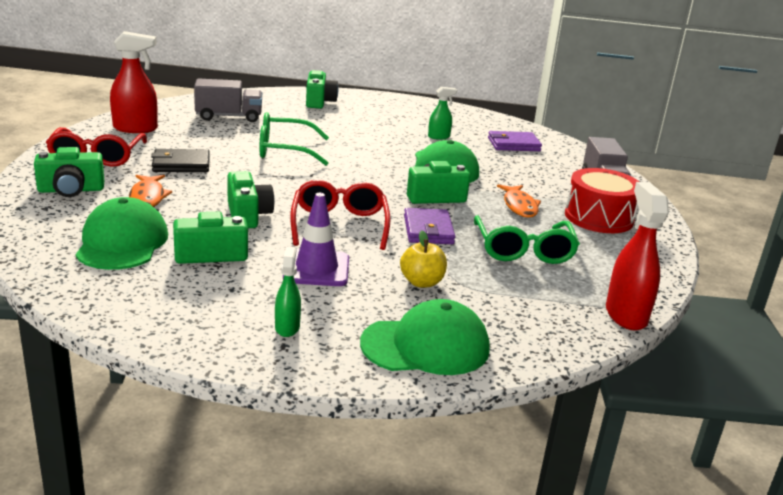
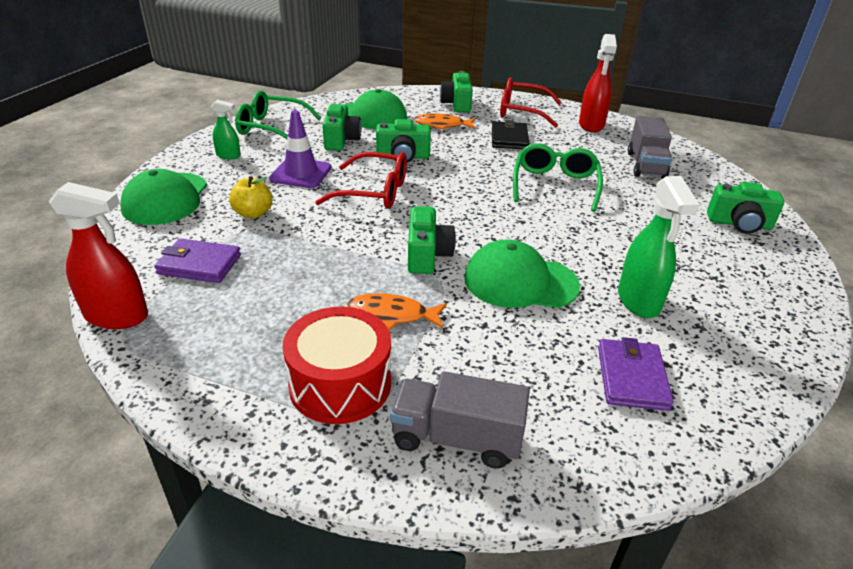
camera: 105 degrees right, 10 degrees up
purple wallet [404,208,455,244] -> purple wallet moved to [154,238,241,283]
green spray bottle [428,87,457,140] -> green spray bottle [618,176,699,318], size x1.76
green glasses [474,216,580,264] -> green glasses moved to [235,90,321,139]

